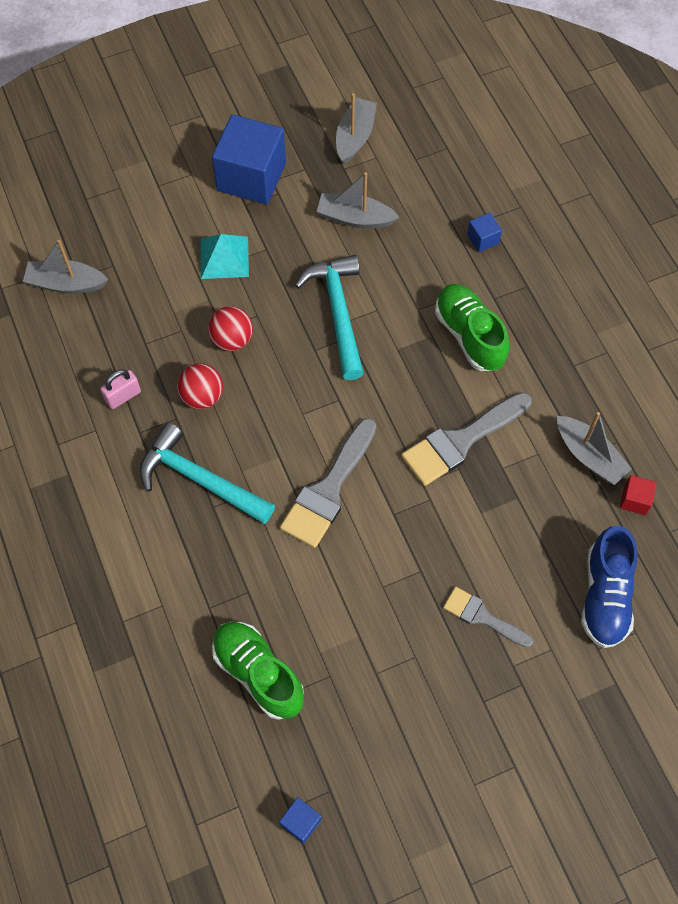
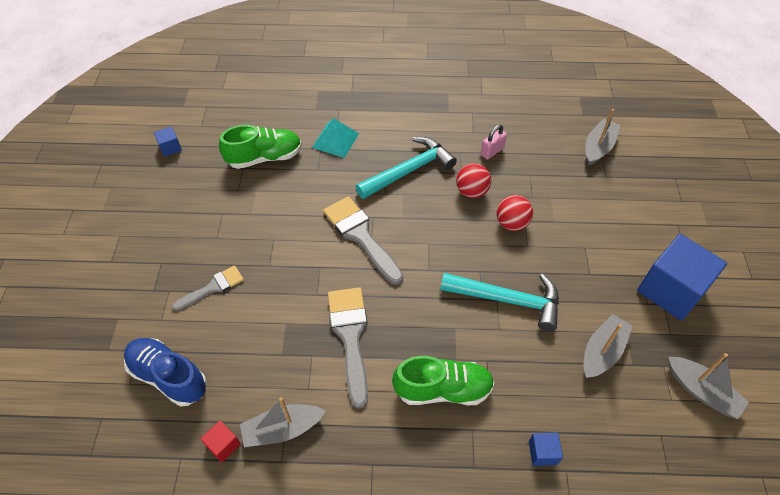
camera: 115 degrees right, 10 degrees down
pink padlock [100,369,141,409] -> pink padlock turned 60 degrees clockwise [481,125,507,160]
turquoise pyramid [201,234,249,279] -> turquoise pyramid moved to [312,118,359,158]

